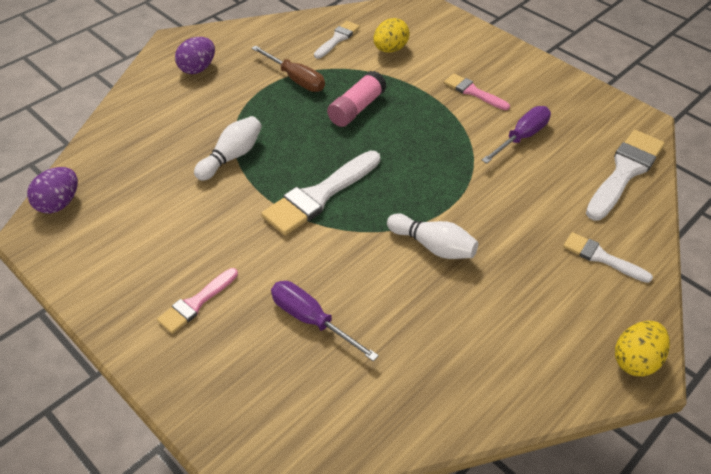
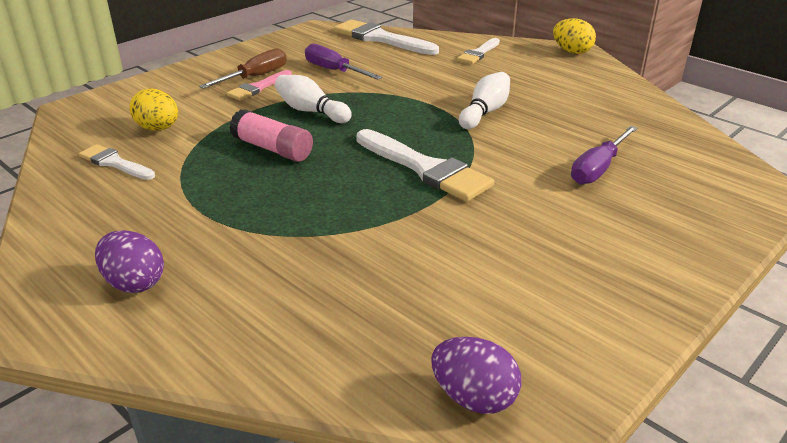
camera: 90 degrees left, 15 degrees down
pink brush [157,268,238,334] -> none
white bowling pin [194,116,262,181] -> white bowling pin moved to [275,75,352,123]
brown screwdriver [251,45,325,92] -> brown screwdriver moved to [199,48,287,89]

